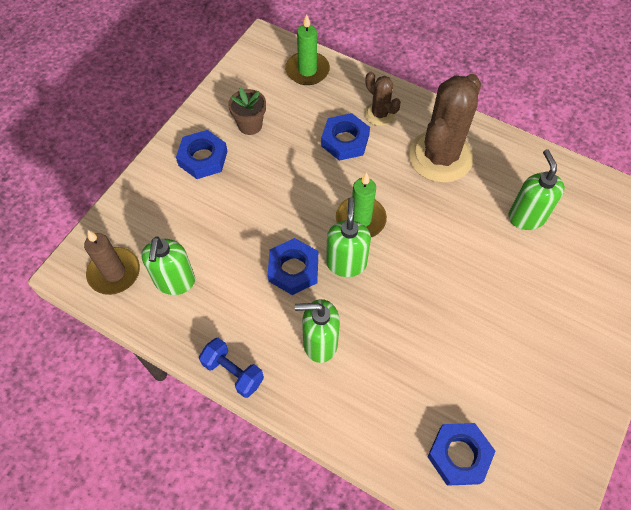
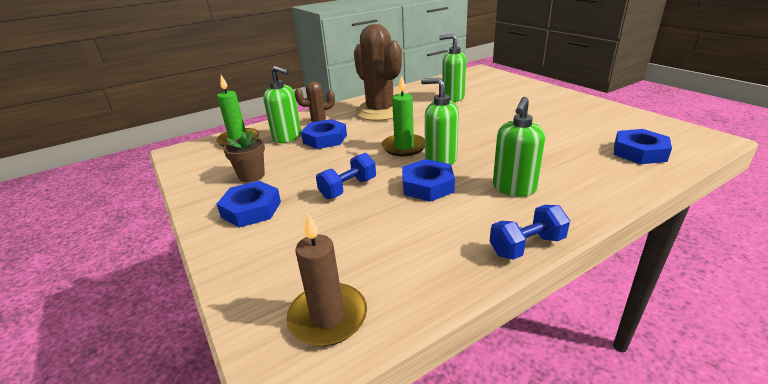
camera: 60 degrees left, 30 degrees down
green soap dispenser [141,236,195,295] -> green soap dispenser moved to [263,66,301,143]
none -> blue dumbbell [316,153,376,199]

